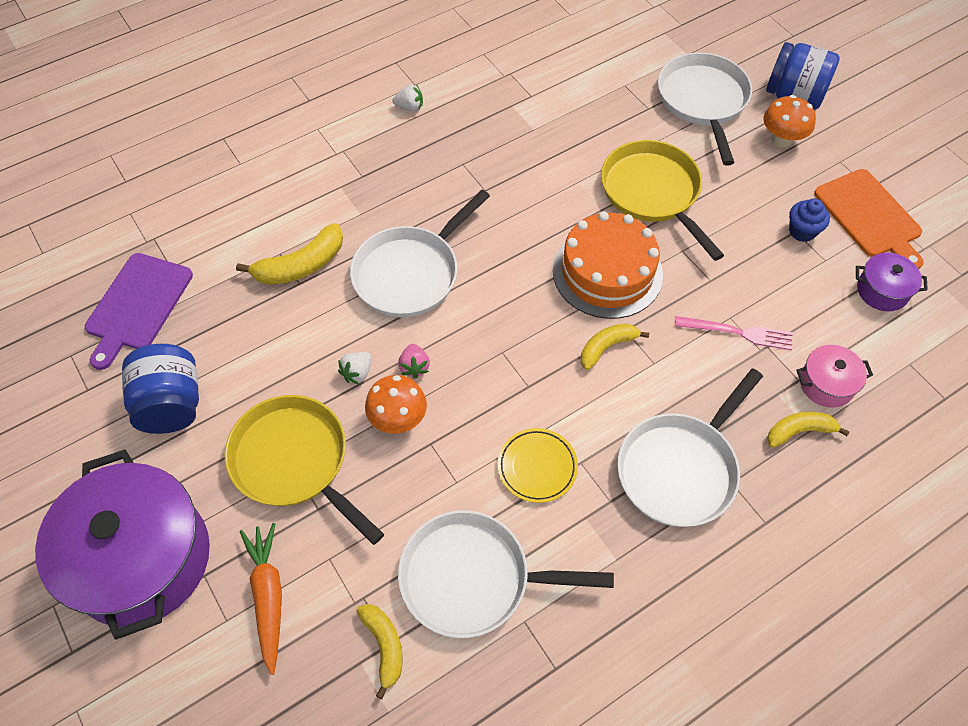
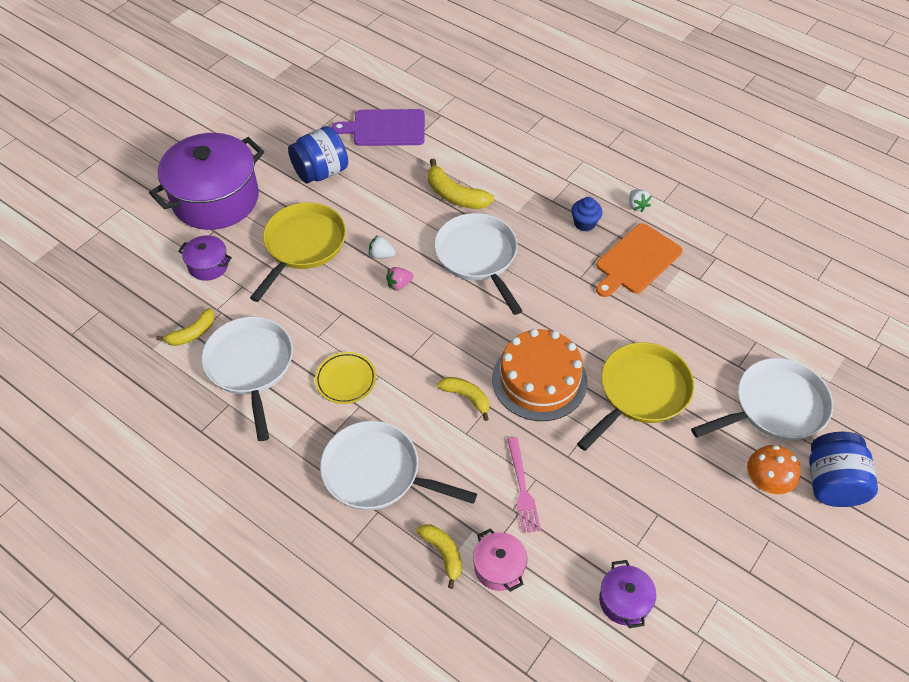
camera: 70 degrees right, 5 degrees down
orange carrot [240,523,282,675] -> purple pot [178,235,232,281]
white pan [350,190,490,317] -> white pan turned 45 degrees clockwise [434,213,523,315]
orange mushroom [365,375,427,434] -> none
blue cupcake [789,199,830,242] -> blue cupcake moved to [571,197,602,232]
orange cutting board [814,169,924,269] -> orange cutting board moved to [596,223,682,297]

